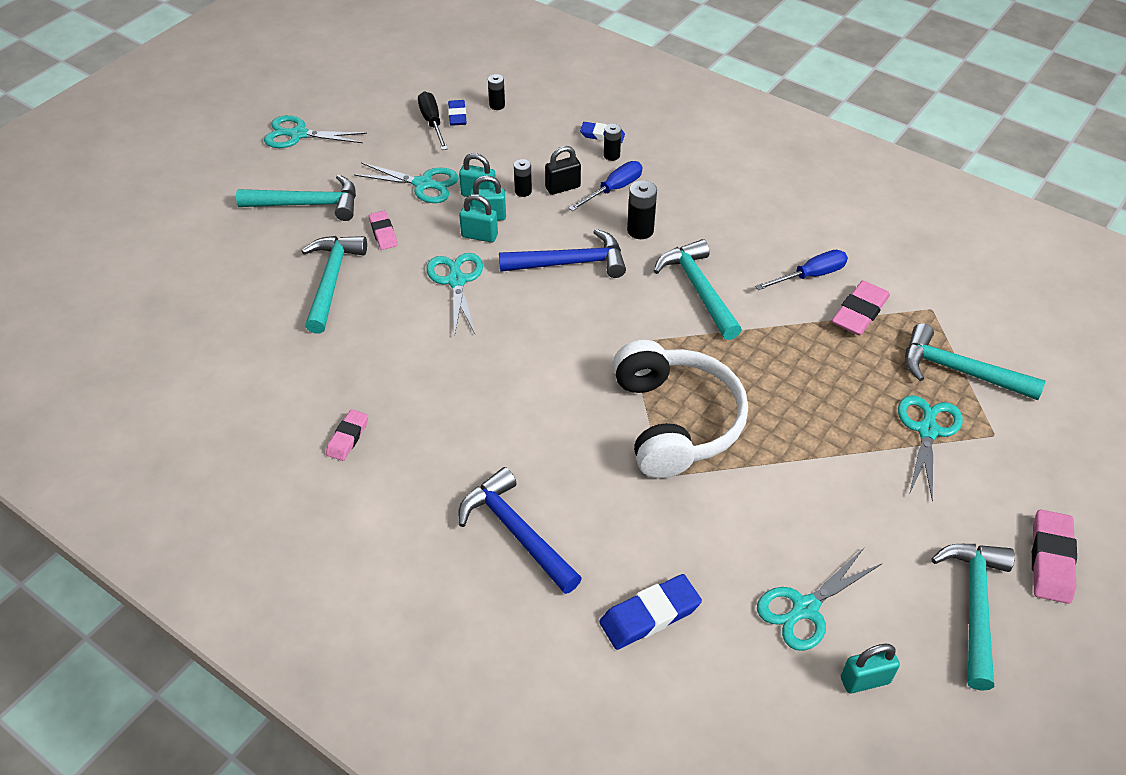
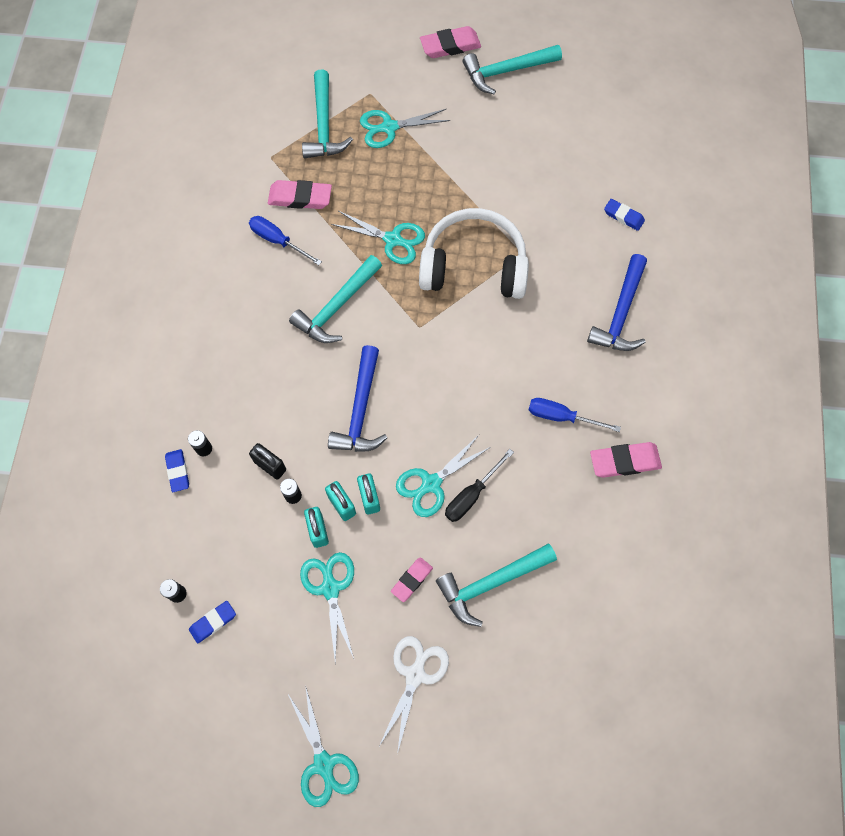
camera: 120 degrees left, 20 degrees up
turquoise hammer [236,175,356,221] -> white scissors [379,636,449,754]
pink eraser [326,409,368,461] -> pink eraser [590,442,662,478], size x1.58
black screwdriver [418,91,448,150] -> black screwdriver moved to [445,449,514,522]
blue hammer [499,229,626,278] -> blue hammer turned 135 degrees counterclockwise [328,345,387,452]
blue screwdriver [568,161,643,211] -> blue screwdriver moved to [529,398,621,432]
blue eraser [599,574,702,650] -> blue eraser [604,199,645,231], size x0.63
white headphones [613,340,748,478] -> white headphones turned 45 degrees clockwise [419,208,529,299]
black battery [627,180,657,239] -> none
turquoise scissors [757,548,883,651] -> turquoise scissors moved to [331,211,425,264]
turquoise padlock [841,644,900,694] -> none

